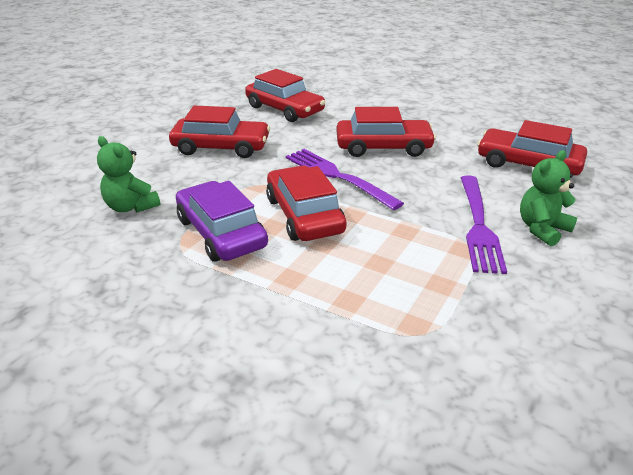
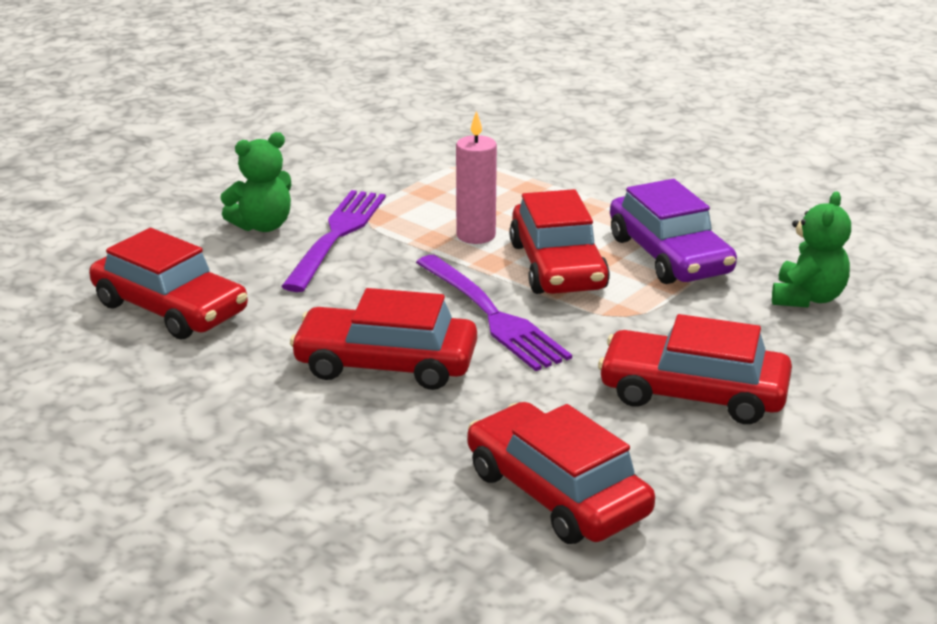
camera: 170 degrees left, 5 degrees down
green teddy bear [97,136,161,213] -> green teddy bear turned 60 degrees clockwise [772,191,851,307]
none -> pink candle [456,110,497,244]

